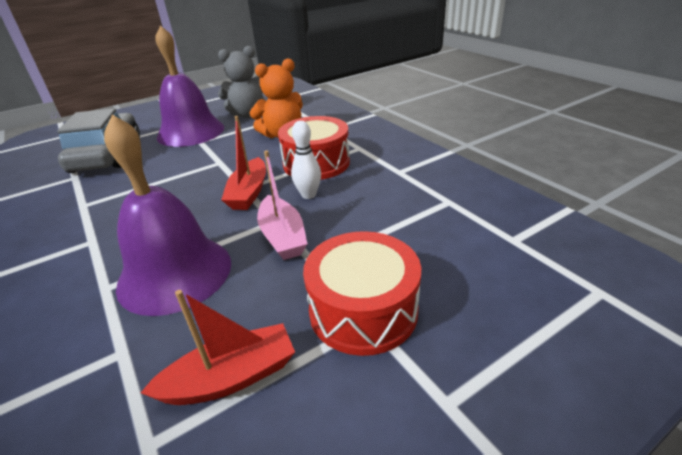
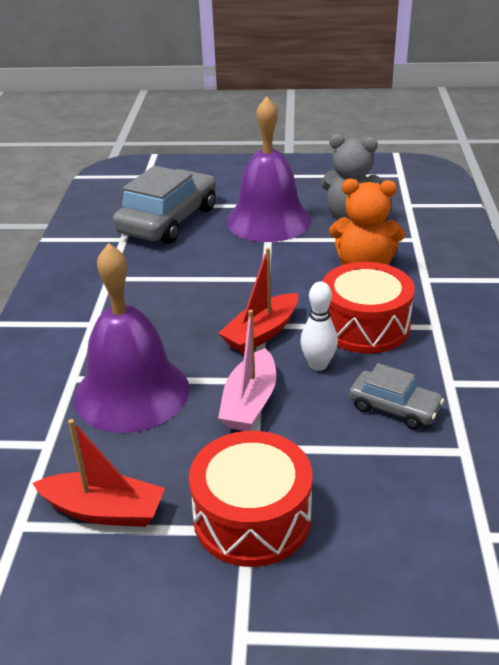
camera: 35 degrees right, 0 degrees up
none -> grey car [349,363,444,429]

